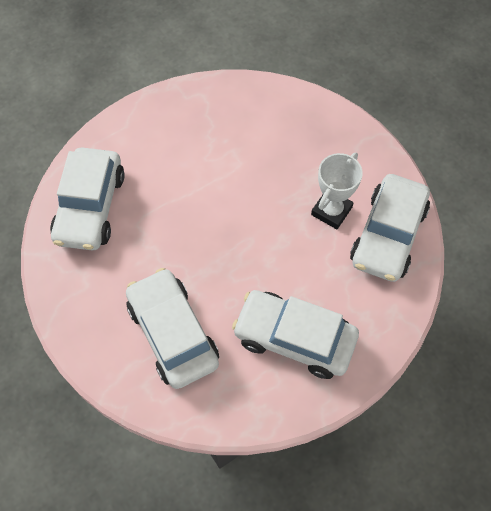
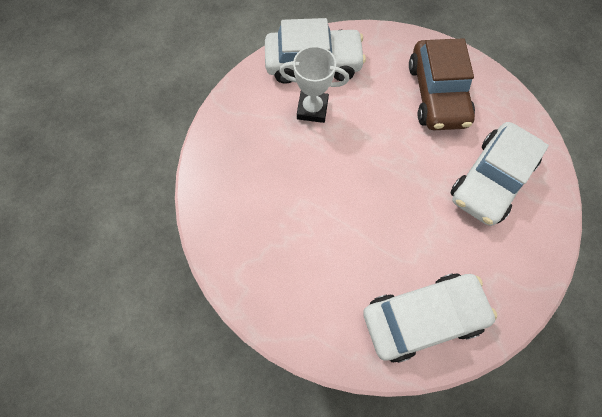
camera: 115 degrees left, 5 degrees up
white car [232,290,359,379] -> brown car [409,38,475,130]

